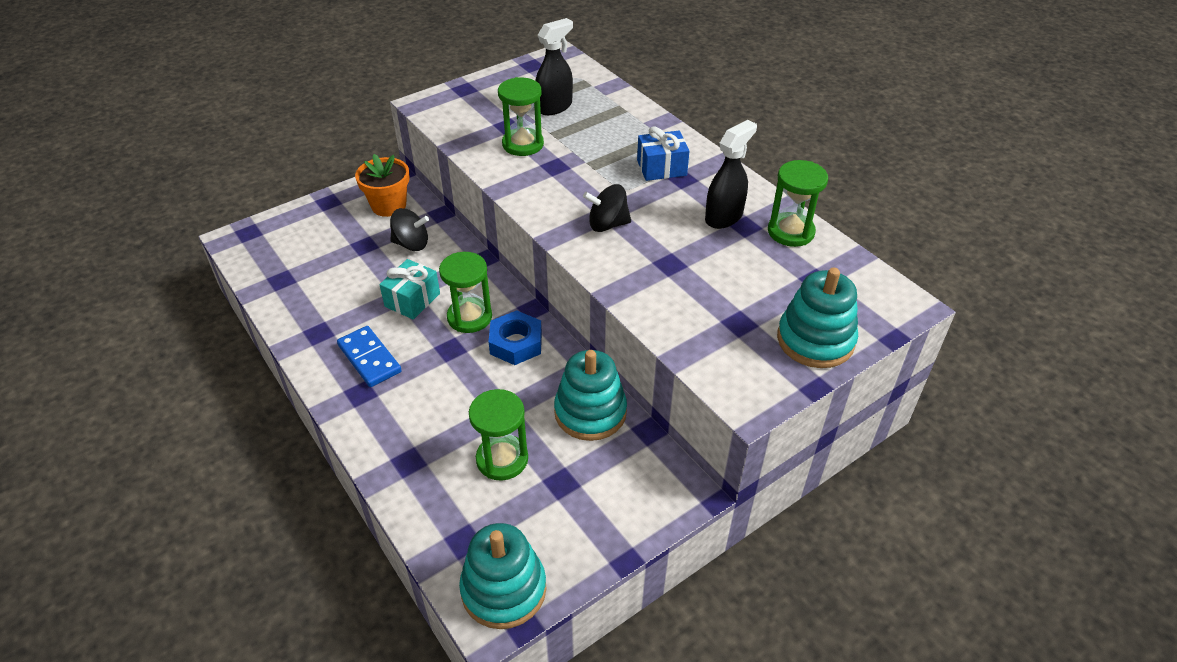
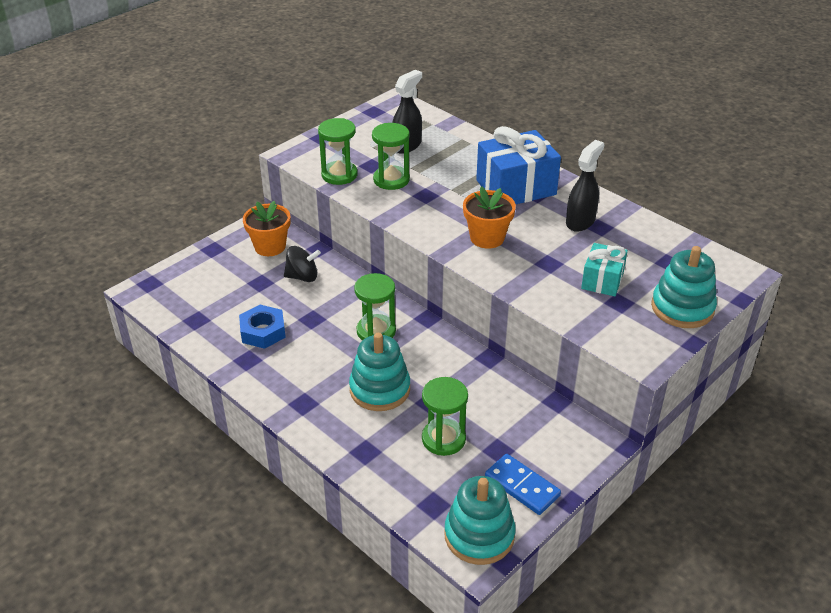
camera: 10 degrees left, 5 degrees down
blue domino [337,326,402,387] -> blue domino moved to [485,454,561,515]
turquoise gift [379,259,440,320] -> turquoise gift moved to [581,243,628,296]
blue nut [489,310,542,365] -> blue nut moved to [239,305,286,349]
turquoise stacking toy [554,350,627,441] -> turquoise stacking toy moved to [349,333,410,411]
black spinning top [583,184,631,232] -> orange flower pot [463,186,516,249]
blue gift [637,126,689,181] -> blue gift [476,126,561,204], size x1.75
green hourglass [768,160,828,247] -> green hourglass moved to [318,118,358,185]

